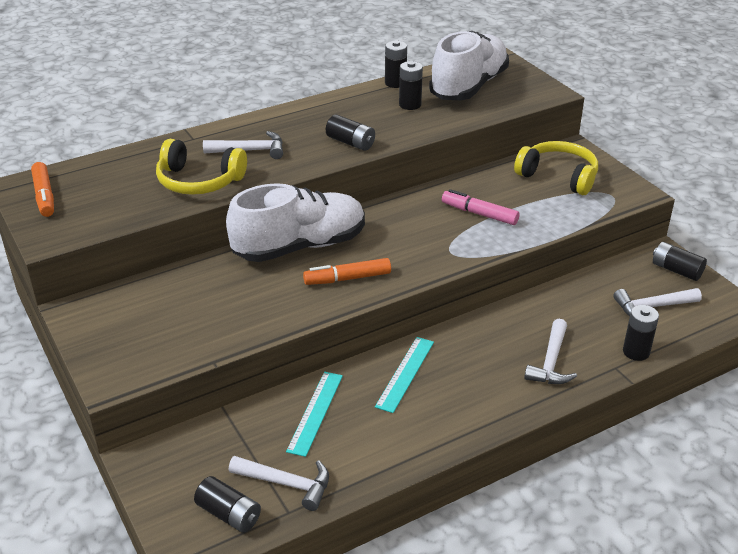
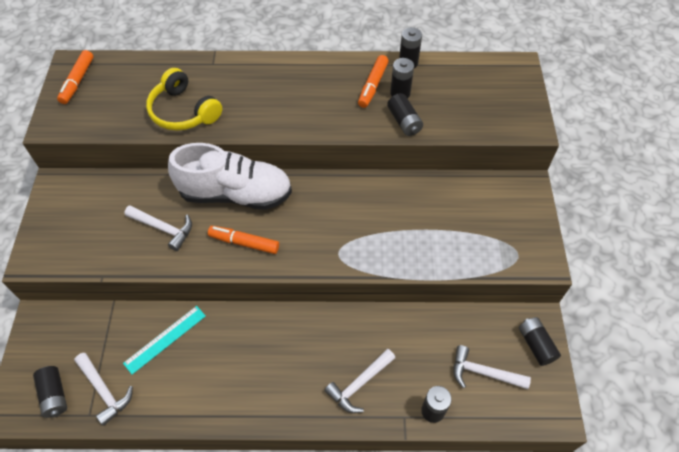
camera: 30 degrees right, 20 degrees up
white hammer [203,131,283,159] -> white hammer moved to [124,205,192,251]
black battery [326,115,375,151] -> black battery moved to [387,93,423,136]
turquoise ruler [375,337,434,413] -> none
white shoe [429,31,509,100] -> none
pink marker [442,189,520,225] -> none
yellow headphones [514,141,598,195] -> none
none -> orange marker [358,55,389,108]

